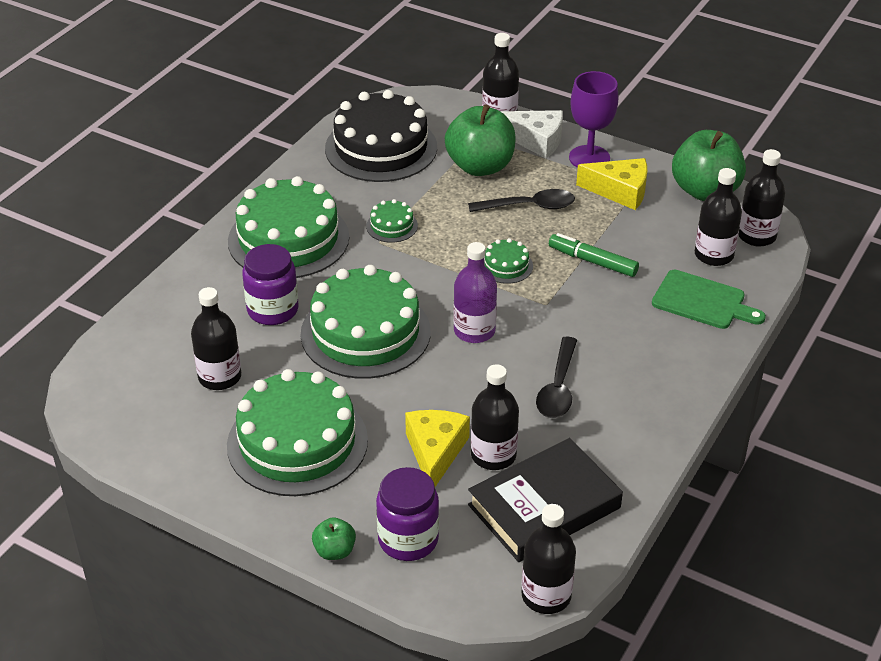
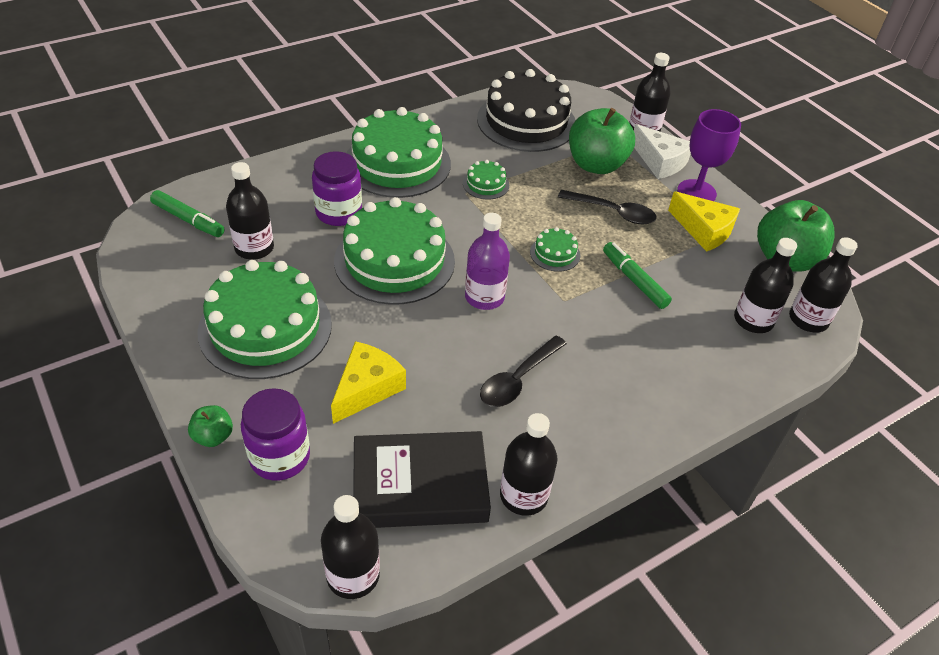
camera: 25 degrees right, 5 degrees up
black bottle [471,364,519,470] -> black bottle moved to [500,413,558,516]
green cutting board [652,270,766,329] -> none
none -> green marker [150,190,224,237]

